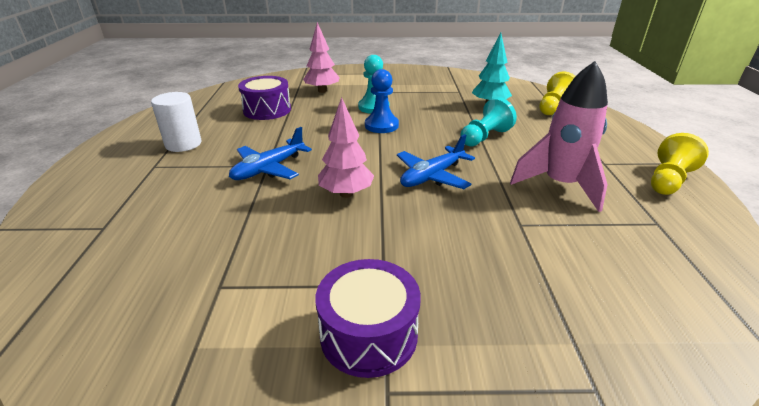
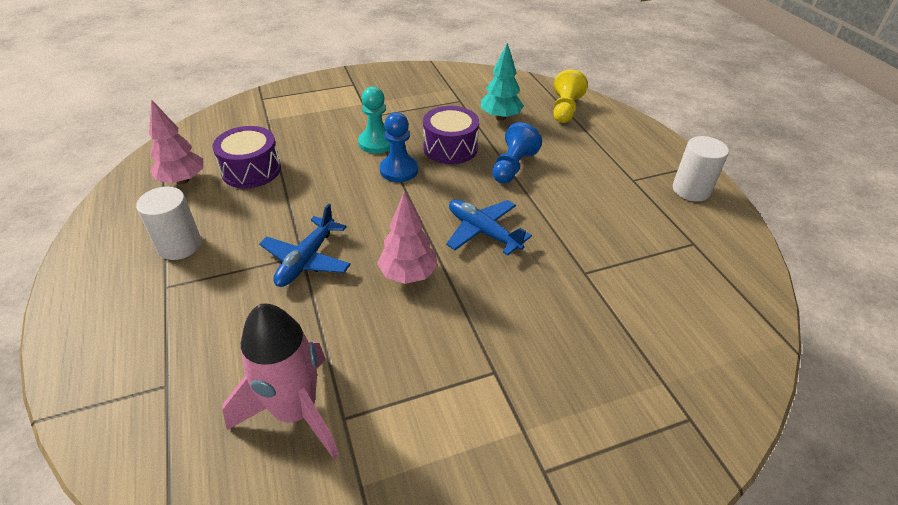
camera: 20 degrees left, 10 degrees up
pink tree [303,22,340,93] -> pink tree moved to [149,99,203,185]
purple drum [316,259,421,378] -> purple drum moved to [423,106,479,164]
blue plane [397,134,475,189] -> blue plane turned 105 degrees clockwise [446,200,532,256]
turquoise pawn [460,97,517,147] -> blue pawn [492,122,542,184]
pink rocket [510,61,608,212] -> pink rocket moved to [222,304,339,459]
yellow pawn [651,133,709,195] -> white cylinder [673,136,729,202]

